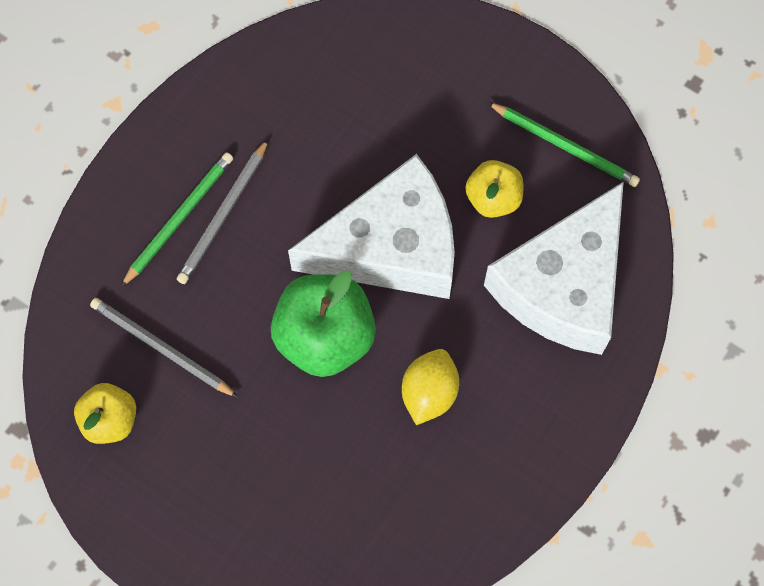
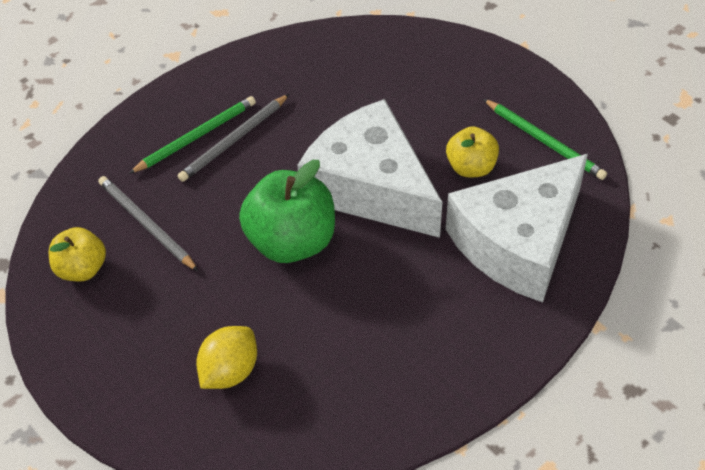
camera: 15 degrees right, 20 degrees down
white cheese [288,154,455,299] -> white cheese turned 135 degrees counterclockwise [297,99,442,238]
yellow lemon [402,349,459,425] -> yellow lemon moved to [196,326,257,389]

